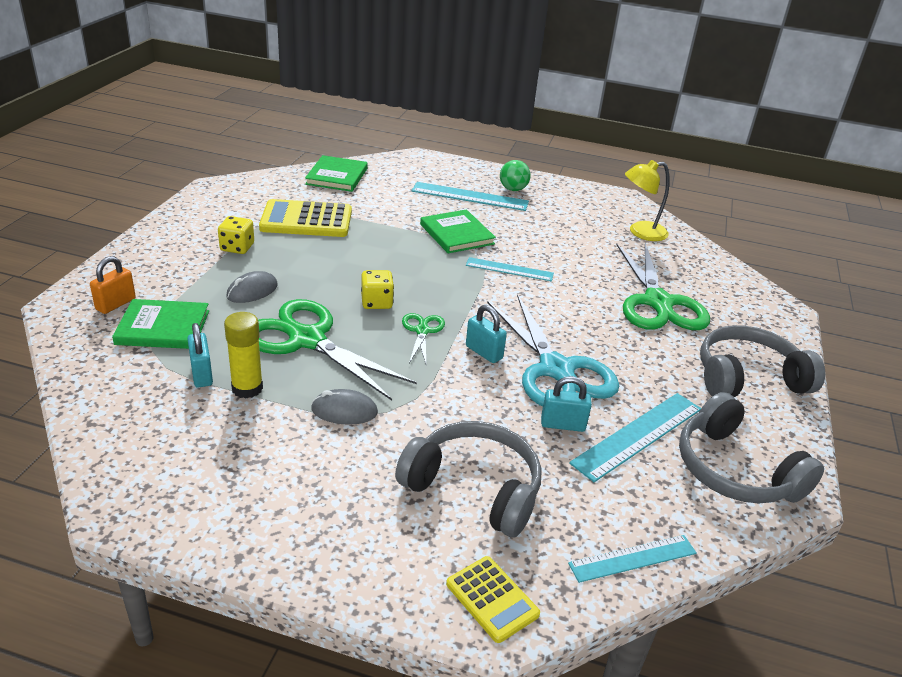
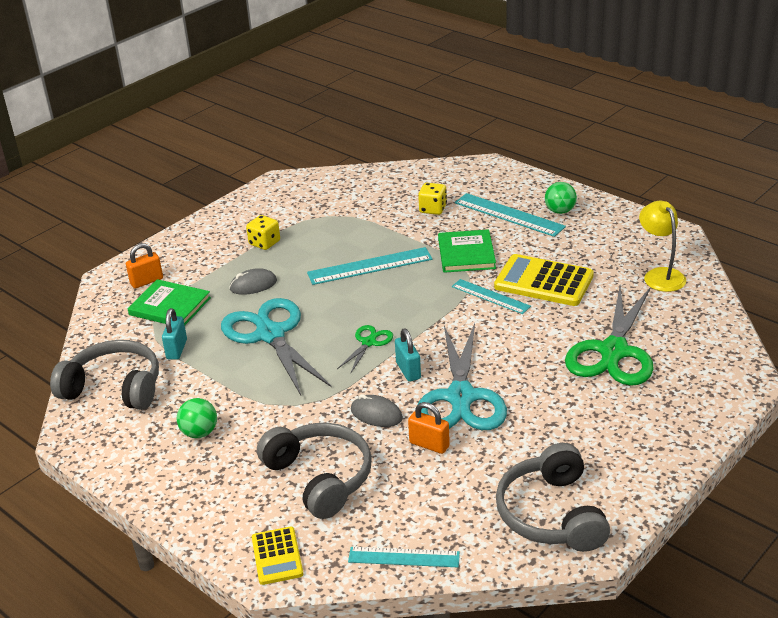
camera: 30 degrees right, 0 degrees up
yellow glue stick [224,312,263,399] -> none
green scissors [258,299,417,401] -> turquoise scissors [221,298,331,395]
yellow calculator [259,199,352,237] -> yellow calculator moved to [494,254,594,306]
green book [305,155,368,192] -> none
grey mouse [311,389,378,425] -> grey mouse moved to [351,394,403,427]
yellow dice [361,270,394,309] -> yellow dice moved to [418,183,447,215]
turquoise padlock [541,376,592,432] -> orange padlock [408,402,450,454]
turquoise ruler [569,393,701,482] -> turquoise ruler moved to [307,247,433,285]
yellow lamp [625,160,669,241] -> yellow lamp turned 60 degrees clockwise [639,201,686,292]
grey headphones [700,325,825,397] -> grey headphones moved to [50,340,159,410]
none -> green ball [176,398,217,438]

